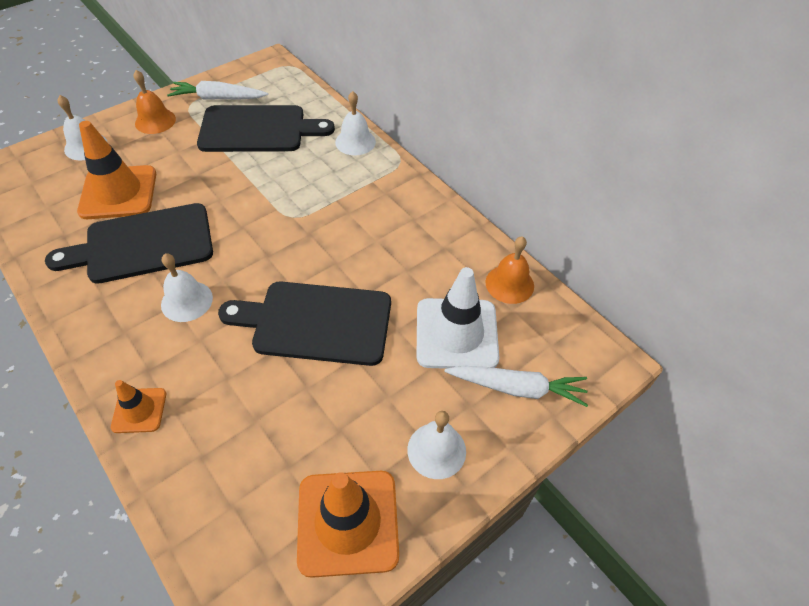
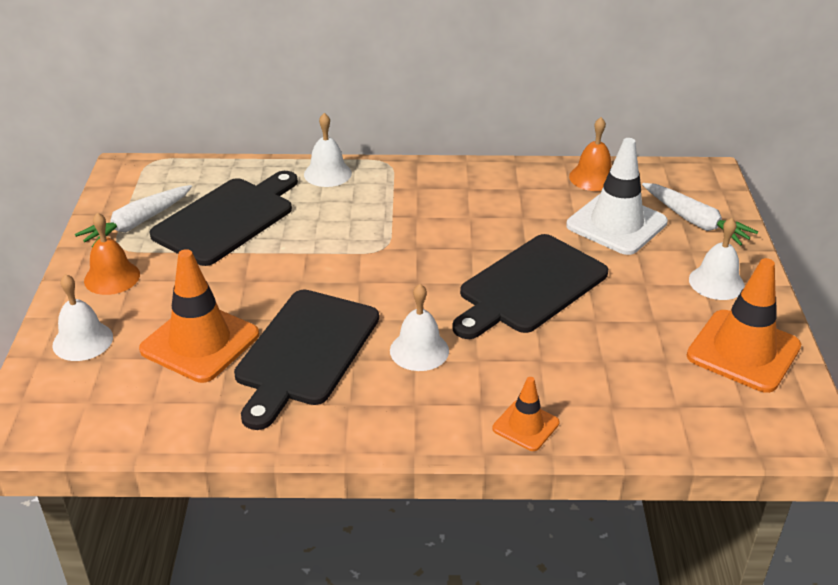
camera: 50 degrees left, 15 degrees down
white carrot [445,366,588,407] -> white carrot turned 90 degrees clockwise [642,183,758,245]

